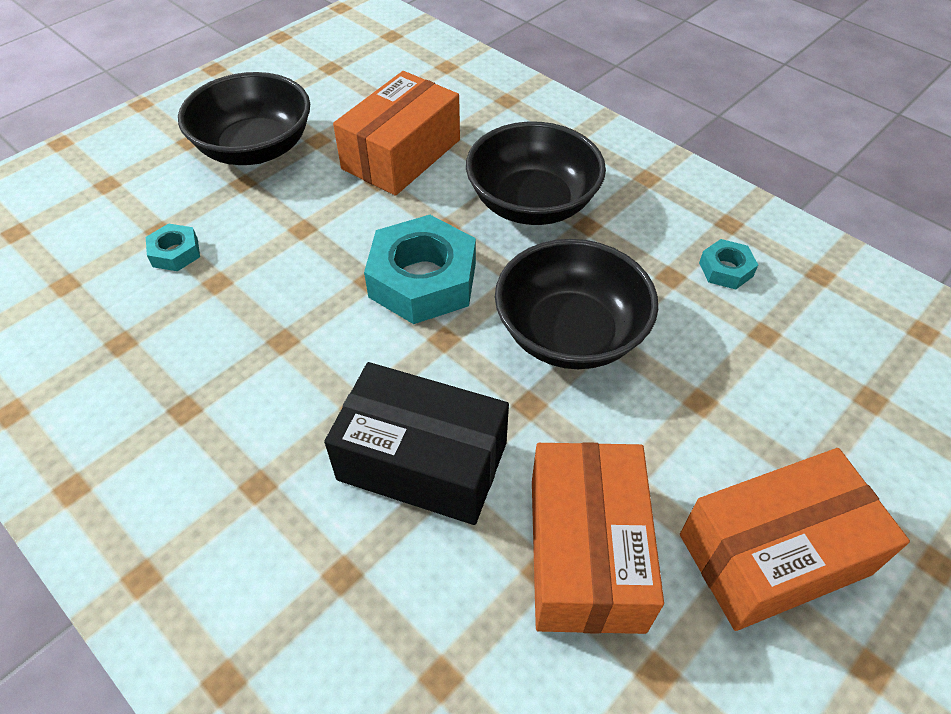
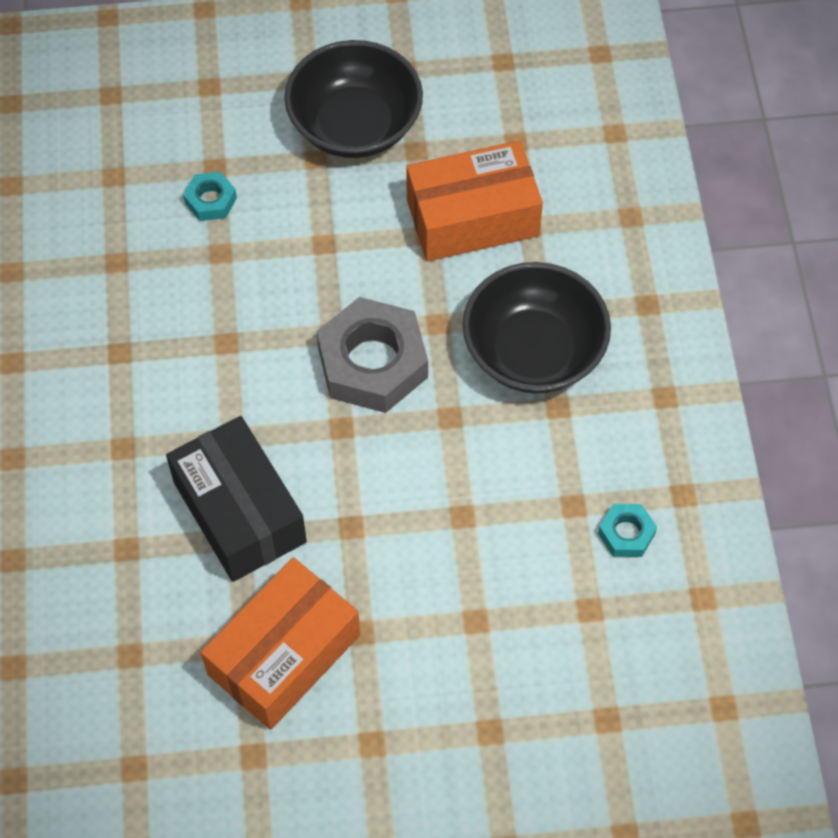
camera: 40 degrees right, 10 degrees up
turquoise nut [364,215,476,324] -> grey nut [317,297,428,413]
black bowl [495,239,658,369] -> none
orange box [680,448,910,631] -> none

